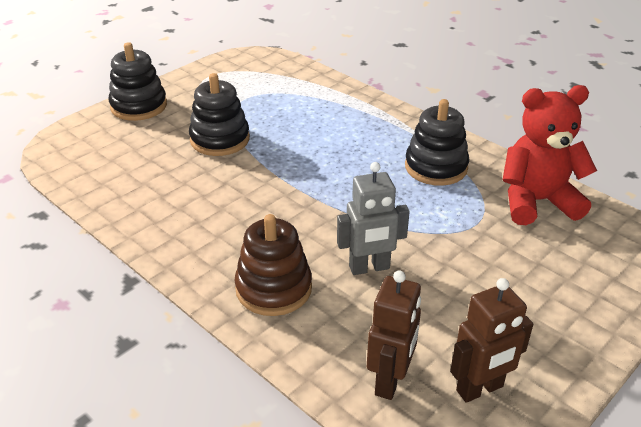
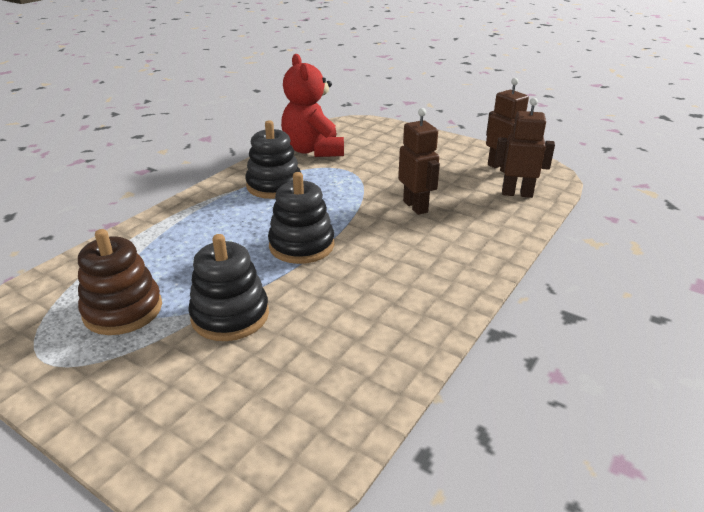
camera: 100 degrees left, 5 degrees down
black stacking toy [108,42,167,121] -> black stacking toy moved to [268,172,334,264]
brown stacking toy [235,214,312,316] -> brown stacking toy moved to [78,229,162,335]
grey robot [337,162,410,275] -> brown robot [398,108,440,215]

